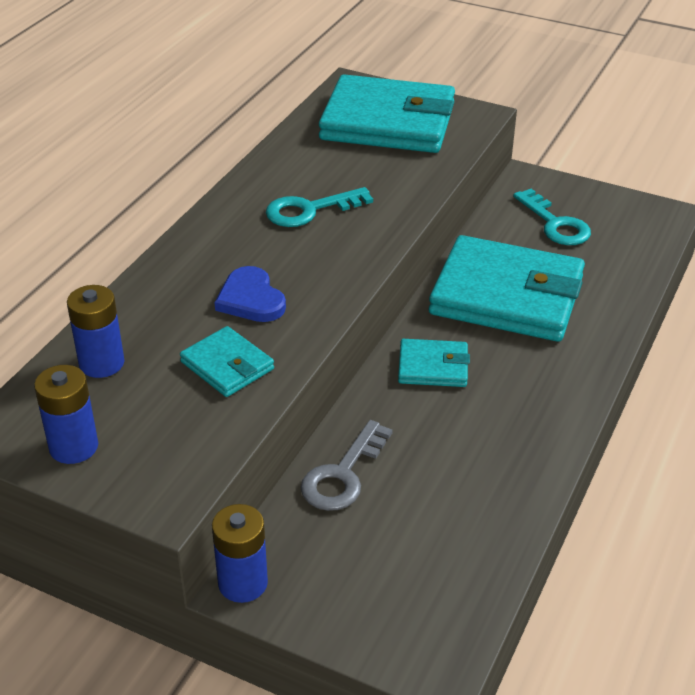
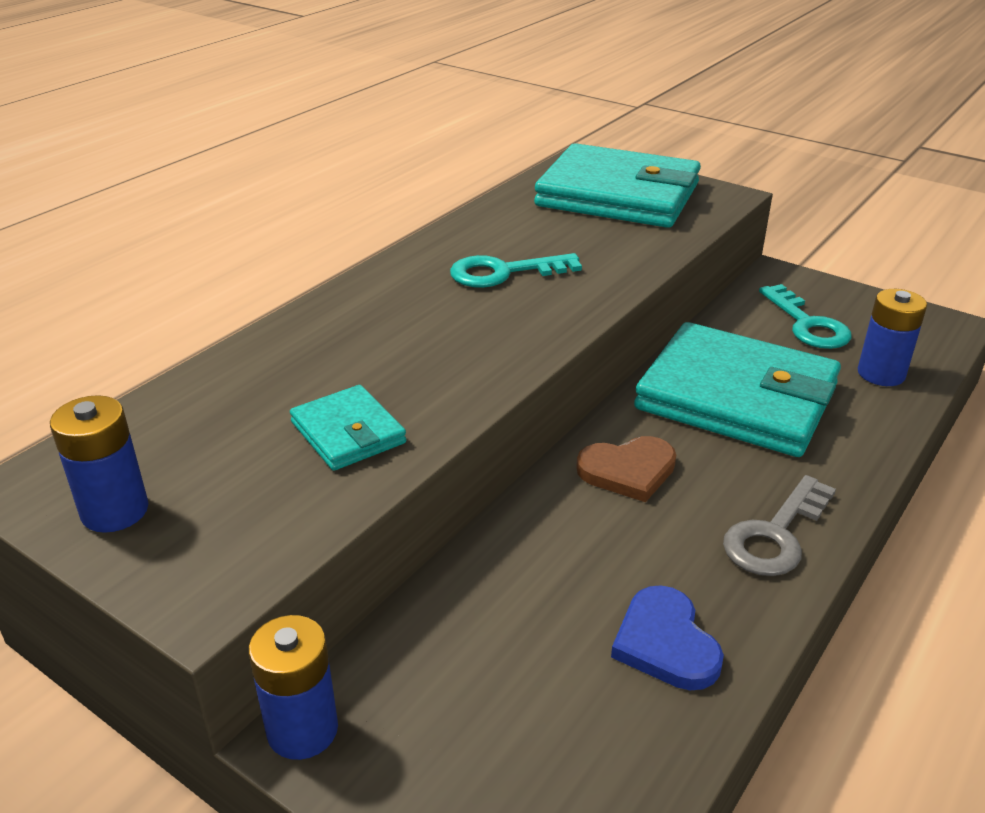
camera: 10 degrees right, 5 degrees down
blue battery [67,285,124,378] -> blue battery moved to [858,289,927,386]
blue heart [215,266,286,322] -> blue heart moved to [611,585,724,690]
grey key [301,420,393,511] -> grey key moved to [723,475,836,576]
turquoise wallet [398,339,470,387] -> brown heart [576,436,676,502]

